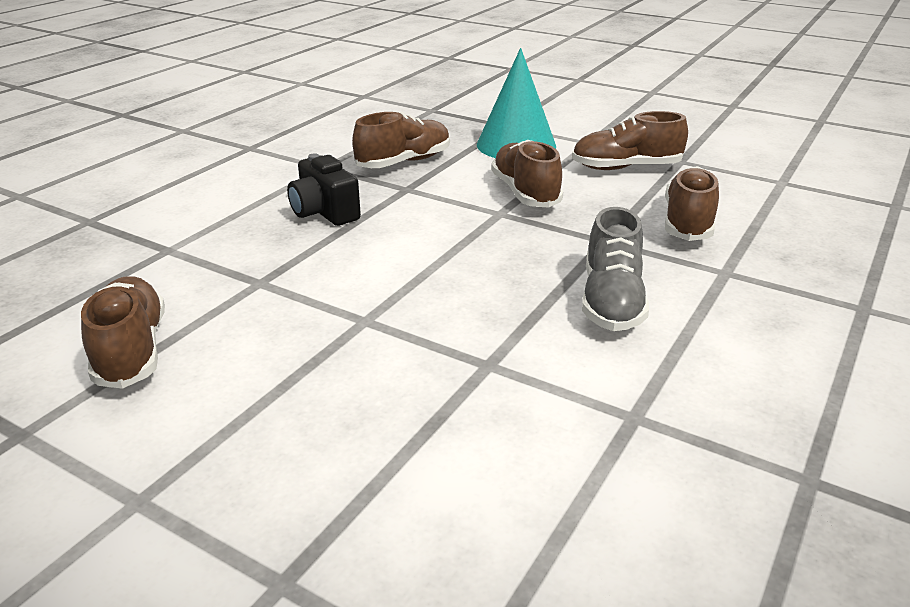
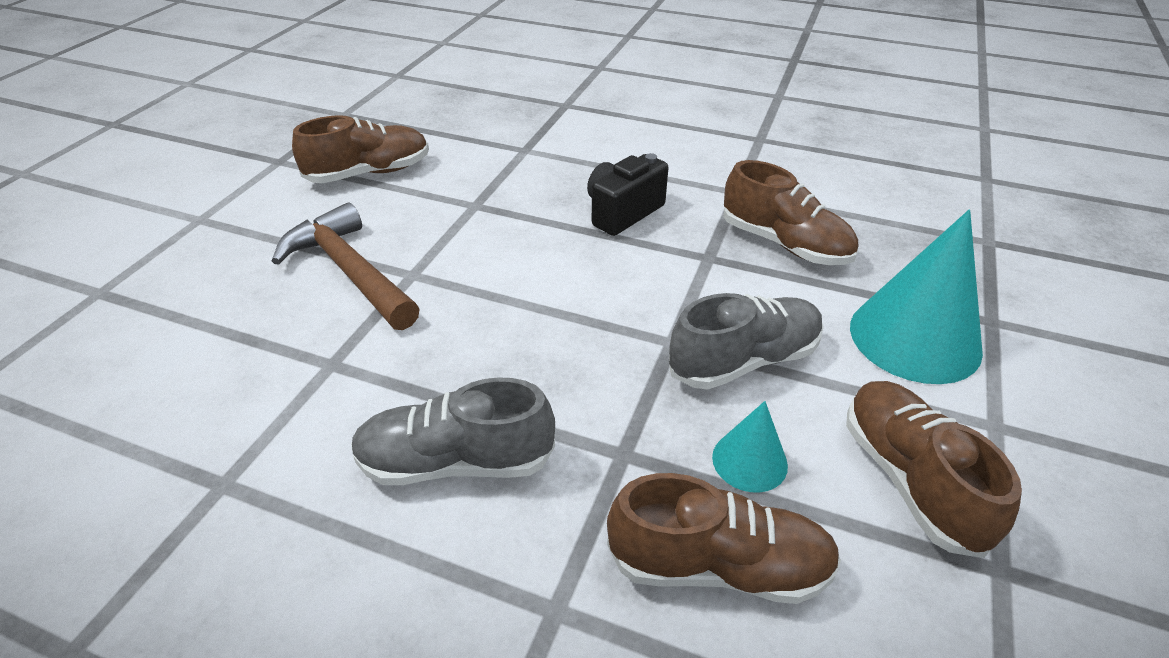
camera: 80 degrees right, 10 degrees up
brown shoe [491,140,563,208] -> grey shoe [669,293,824,390]
none -> brown hammer [272,202,420,330]
none -> turquoise cone [712,401,788,492]

